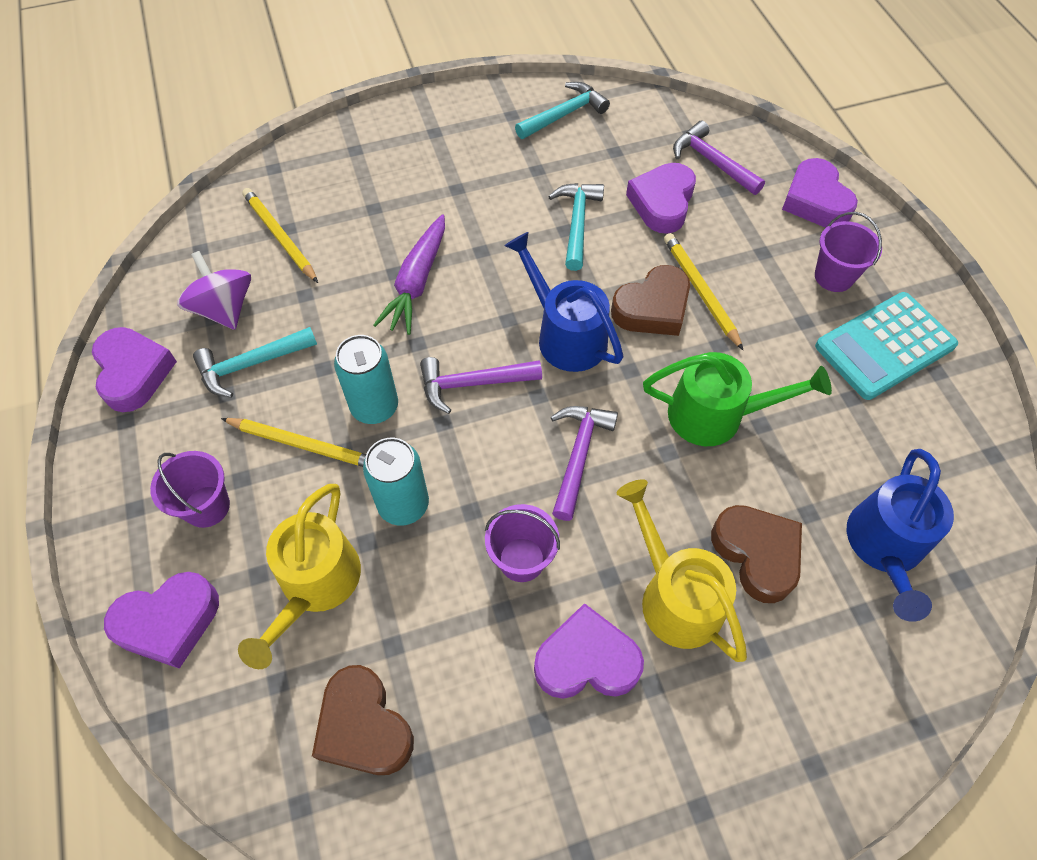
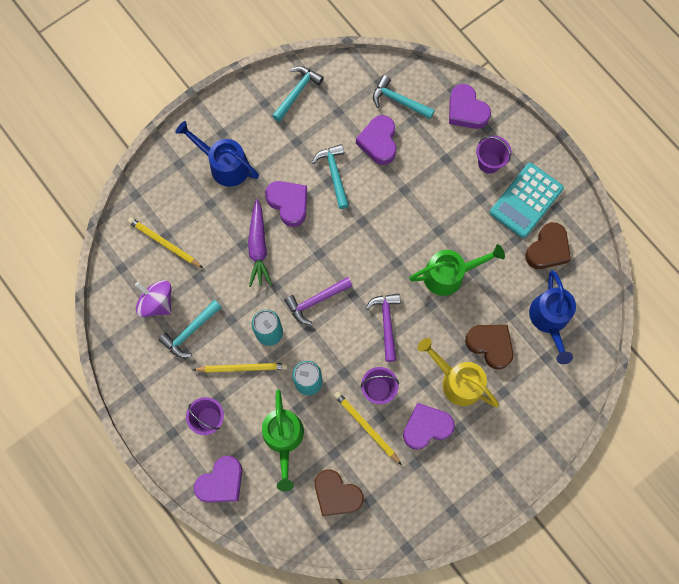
camera: 20 degrees left, 15 degrees up
purple heart [92,327,177,412] -> purple heart moved to [265,181,307,227]
yellow watering can [238,484,361,669] -> green watering can [262,389,304,491]
blue watering can [504,232,623,372] -> blue watering can moved to [175,121,259,187]
brown heart [611,265,690,336] -> brown heart moved to [525,222,571,269]
yellow pencil [664,233,743,350] -> yellow pencil moved to [334,392,402,465]
purple hammer [673,121,765,195] -> turquoise hammer [373,75,435,119]

